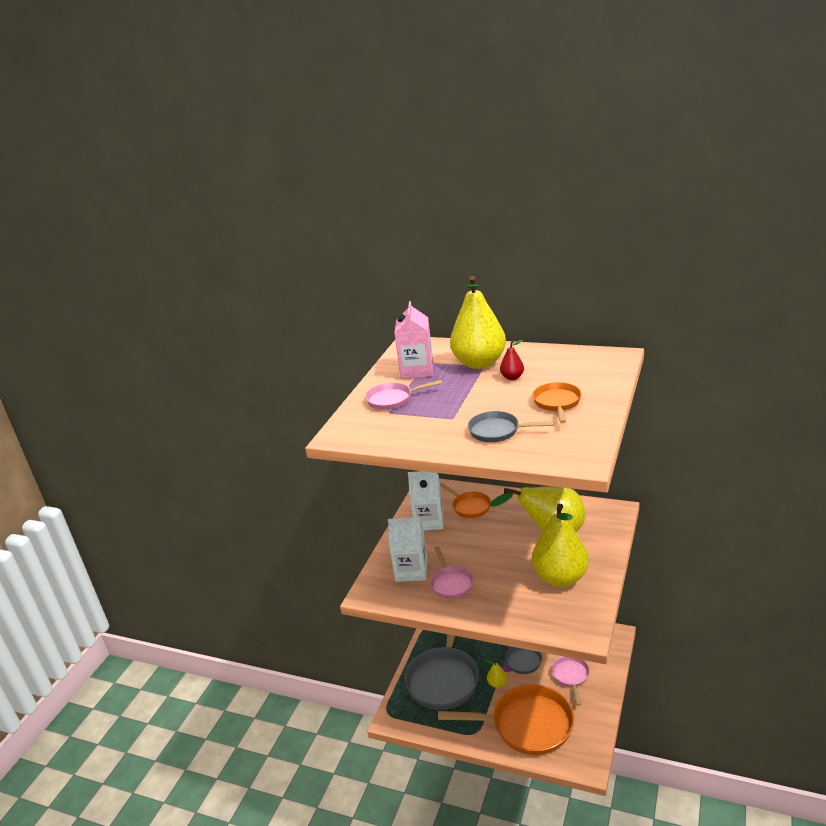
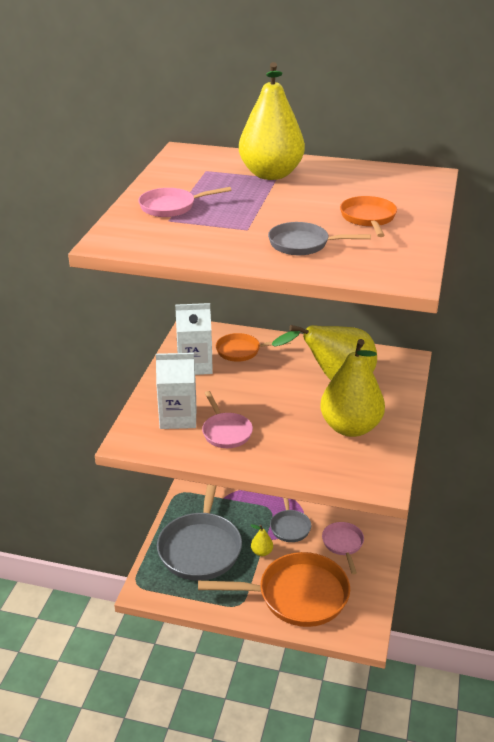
camera: 10 degrees left, 5 degrees up
pink carton [394,301,433,379] -> none
orange pan [440,483,491,518] -> orange pan turned 135 degrees clockwise [216,333,291,362]
red pear [500,340,524,380] -> none

